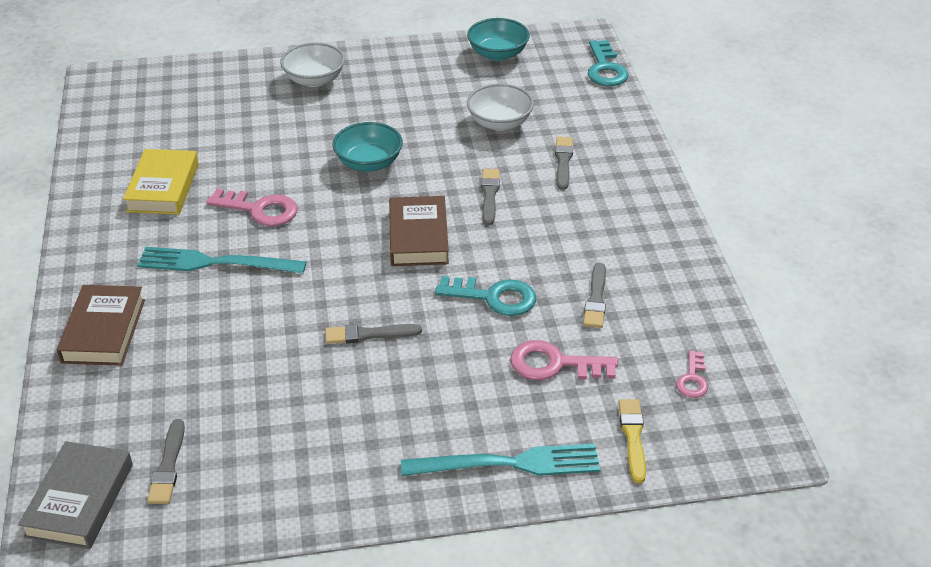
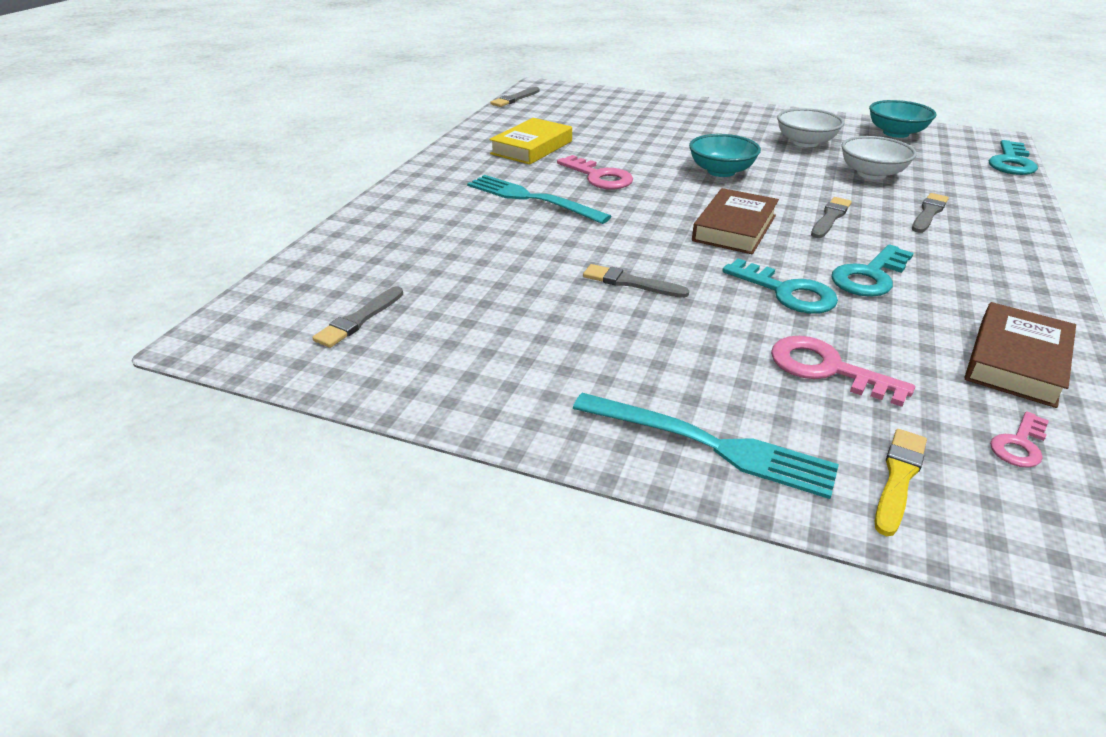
camera: 30 degrees right, 5 degrees down
grey book [18,441,133,549] -> none
brown book [57,285,145,366] -> brown book moved to [965,302,1076,408]
white bowl [280,42,345,87] -> white bowl moved to [777,108,844,147]
grey brush [583,263,606,328] -> grey brush moved to [490,87,540,107]
none -> turquoise key [832,244,914,297]

